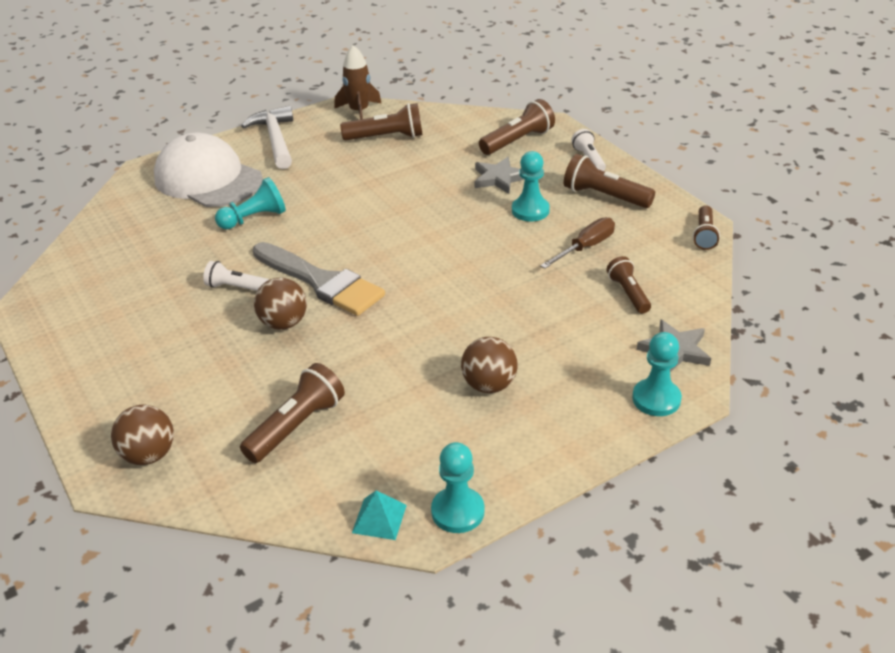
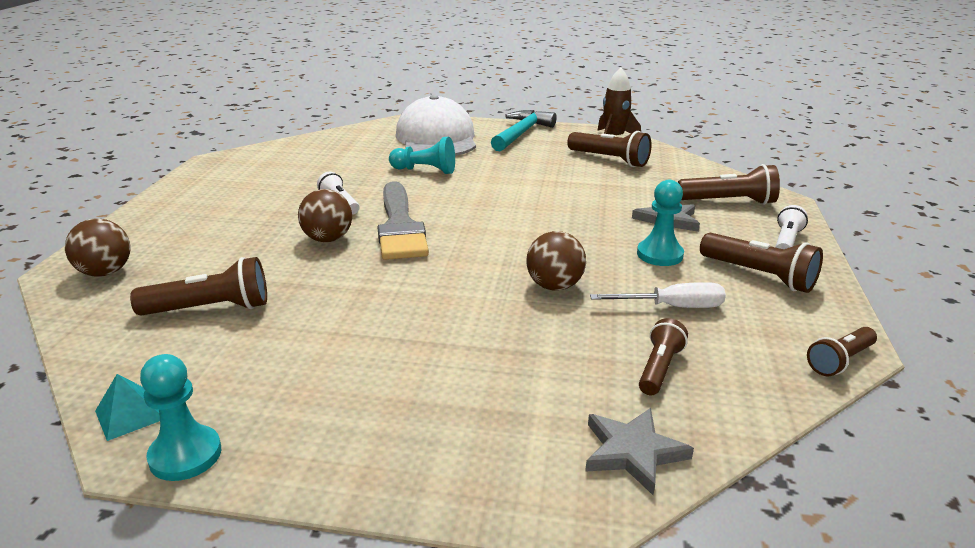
camera: 40 degrees right, 10 degrees down
white hammer [241,105,293,169] -> turquoise hammer [491,110,557,151]
brown ball [461,337,518,393] -> brown ball moved to [526,231,586,291]
brown screwdriver [540,217,615,269] -> white screwdriver [590,282,726,308]
brown flashlight [564,154,655,208] -> brown flashlight turned 150 degrees clockwise [700,233,823,293]
turquoise pawn [632,332,682,416] -> none

